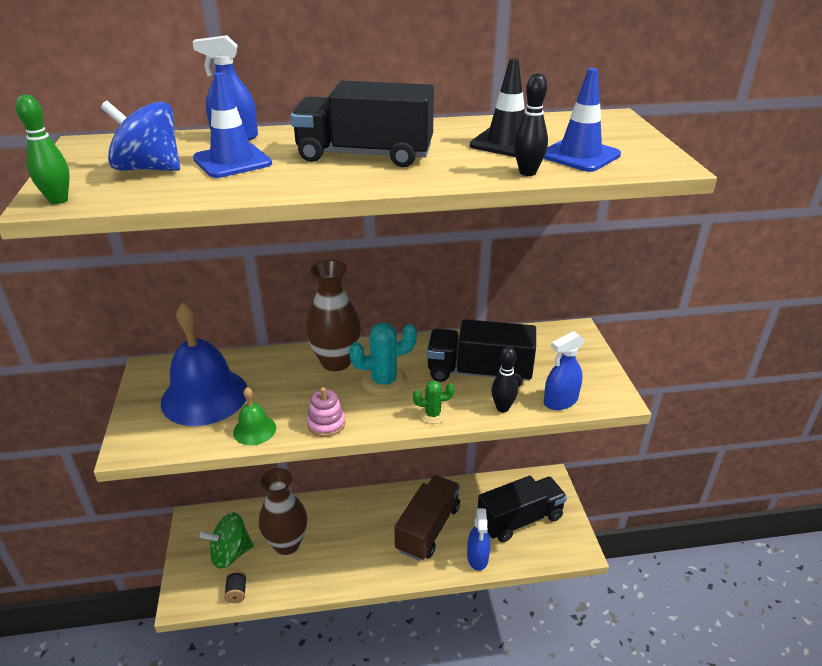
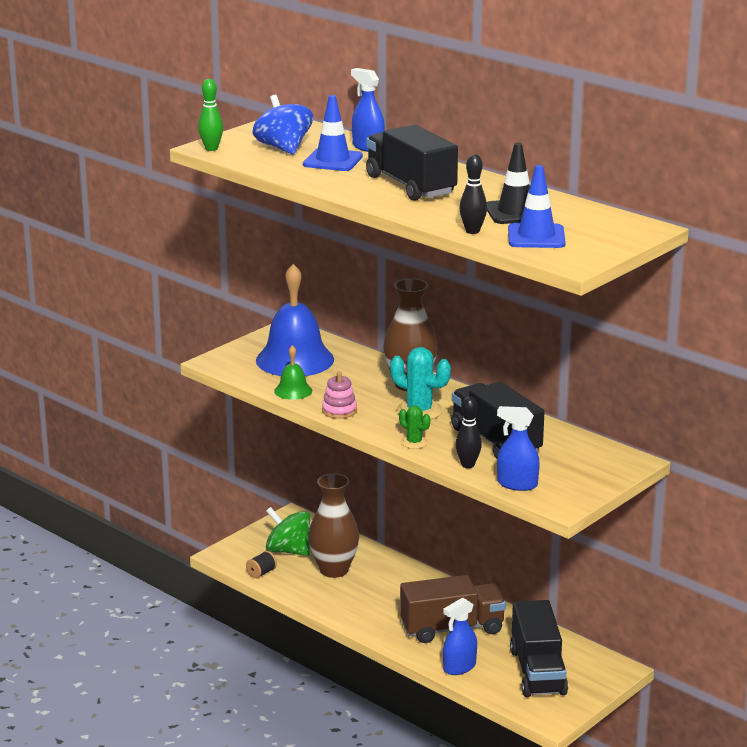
camera: 50 degrees right, 10 degrees down
black truck [478,476,567,542] -> black truck turned 60 degrees clockwise [510,600,568,697]

